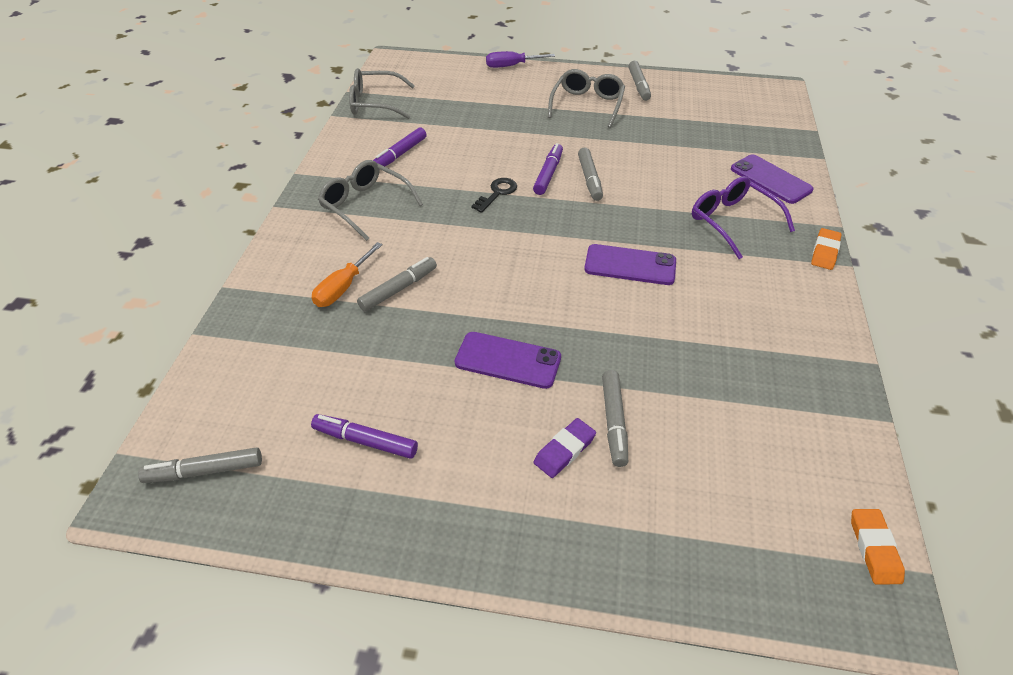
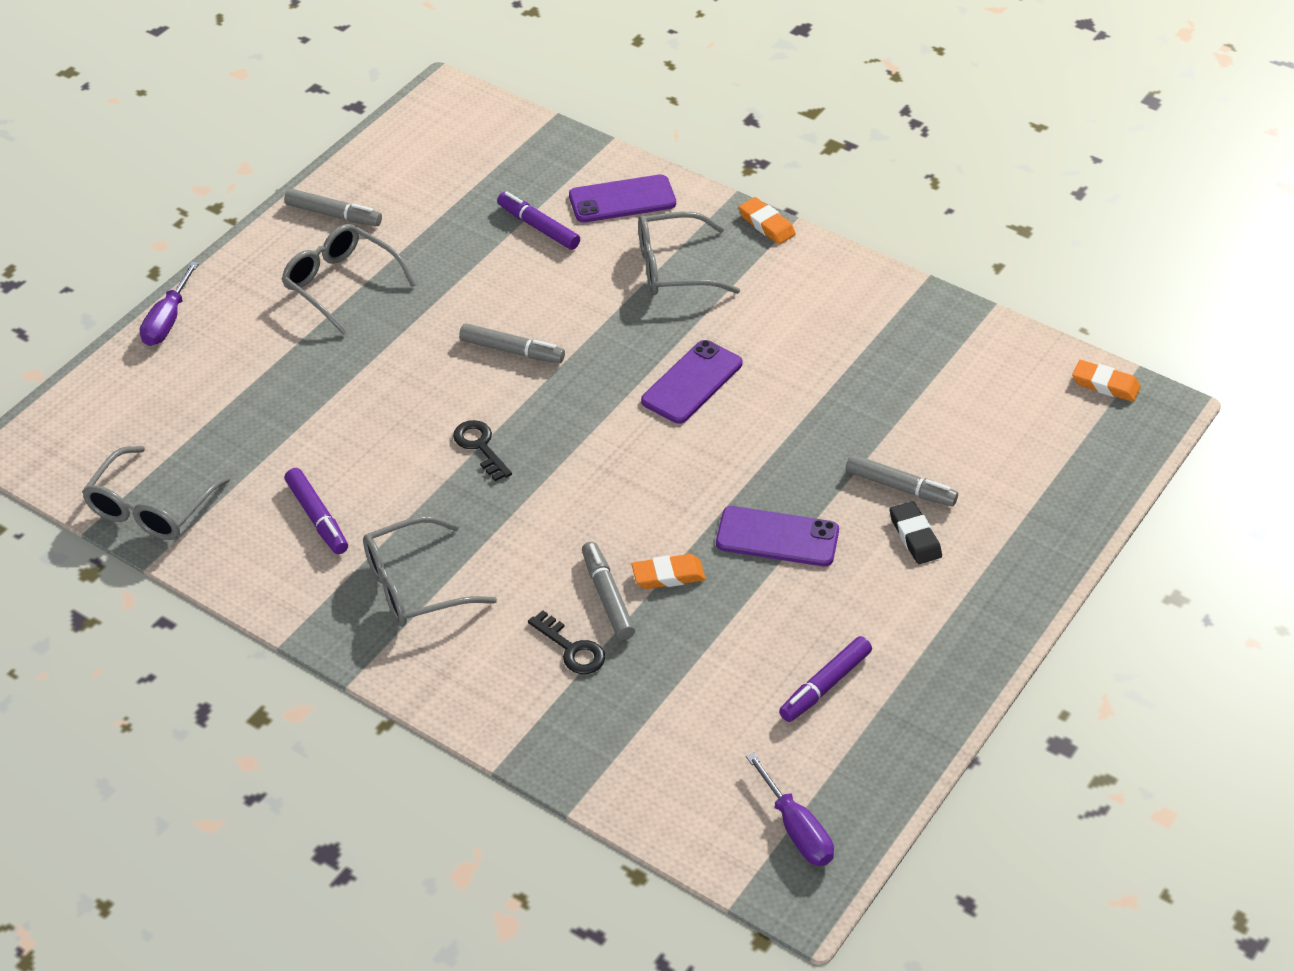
camera: 65 degrees left, 0 degrees up
grey marker [138,447,262,483] -> purple screwdriver [746,752,834,866]
orange screwdriver [312,242,383,307] -> black key [528,610,605,674]
purple phone [455,332,561,389] -> purple phone turned 60 degrees clockwise [716,506,839,566]
purple marker [533,143,563,195] -> purple marker moved to [497,191,580,250]
purple eraser [534,418,596,478] -> black eraser [890,501,942,564]
purple glasses [692,176,795,259] -> grey glasses [638,212,740,295]
none -> orange eraser [632,554,706,589]

